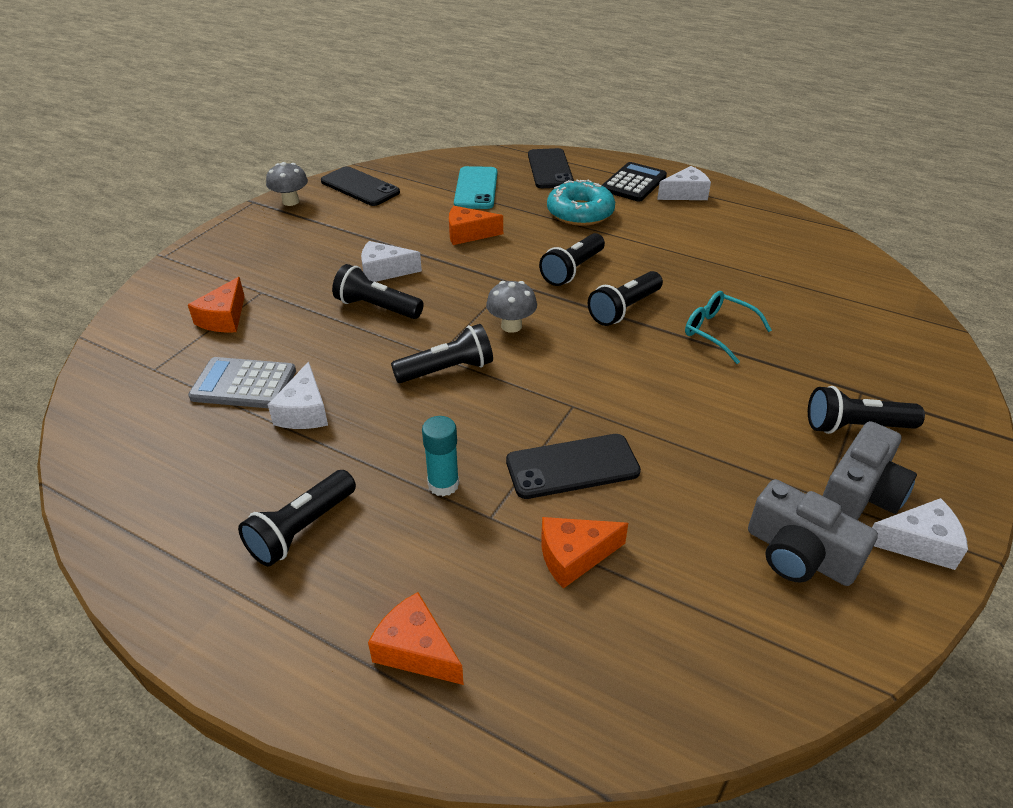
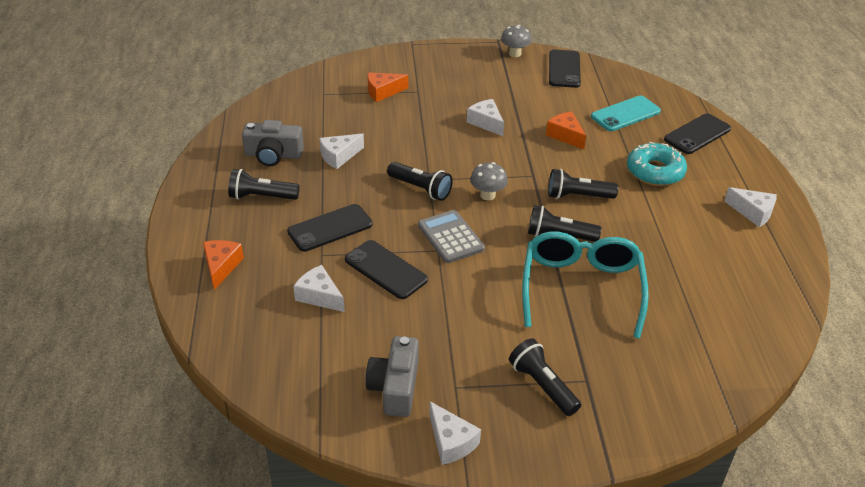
camera: 55 degrees right, 0 degrees up
grey calculator [188,357,296,408] -> grey calculator moved to [418,210,485,263]
black flashlight [332,264,424,319] -> none
turquoise glue stick [422,416,459,496] -> black phone [287,204,373,252]
orange cheese [541,517,628,589] -> white cheese [293,265,345,312]
black calculator [602,162,667,202] -> none
turquoise glasses [685,291,772,364] -> turquoise glasses [522,231,649,339], size x1.93
grey camera [822,421,917,520] -> grey camera moved to [242,120,304,166]

